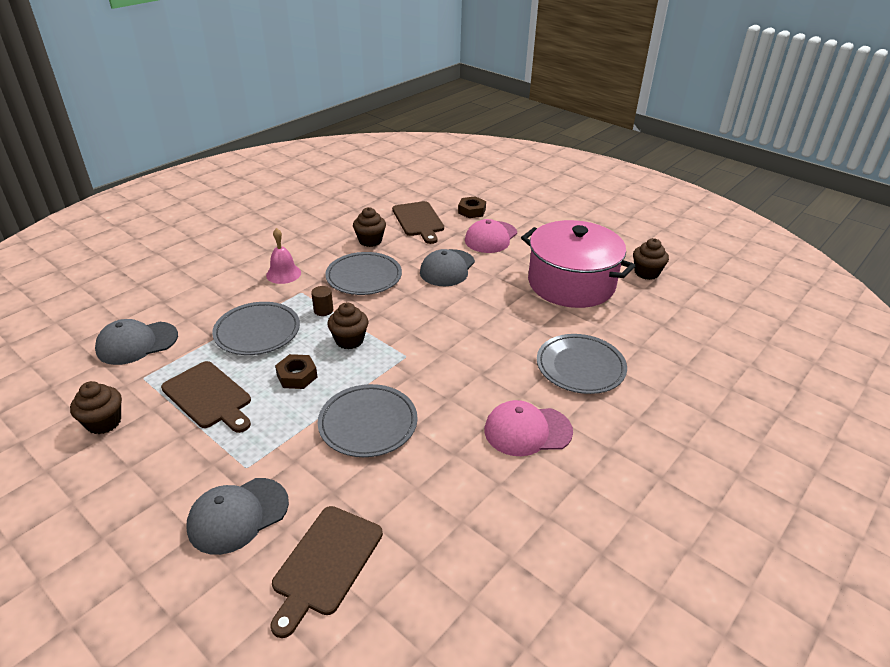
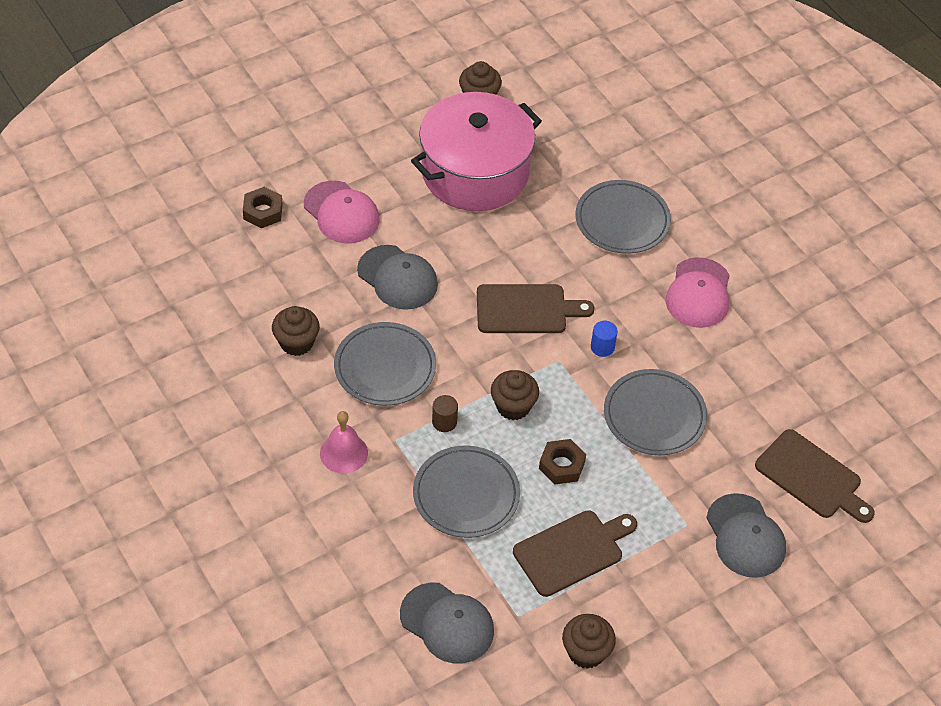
camera: 75 degrees left, 15 degrees up
grey cap [95,319,178,365] -> grey cap turned 45 degrees counterclockwise [400,583,494,664]
brown cutting board [392,201,444,244] -> brown cutting board moved to [477,284,594,333]
none -> blue cylinder [591,321,618,357]

